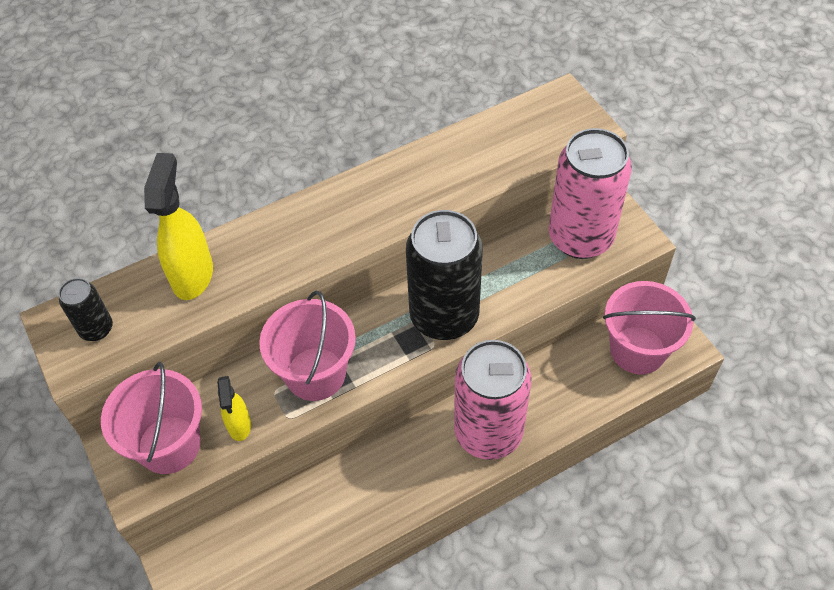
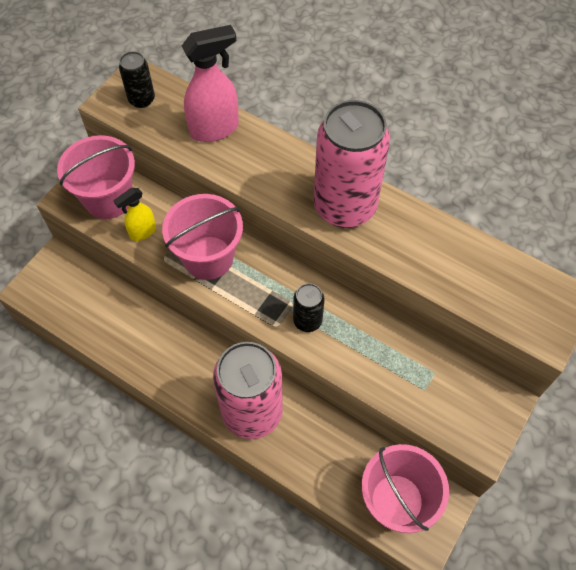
camera: 60 degrees right, 5 degrees up
yellow spray bottle [144,153,213,300] -> pink spray bottle [182,25,239,142]
black can [406,210,483,340] -> black can [293,283,324,332], size x0.47
pink can [549,128,632,259] -> pink can moved to [314,100,390,228]

